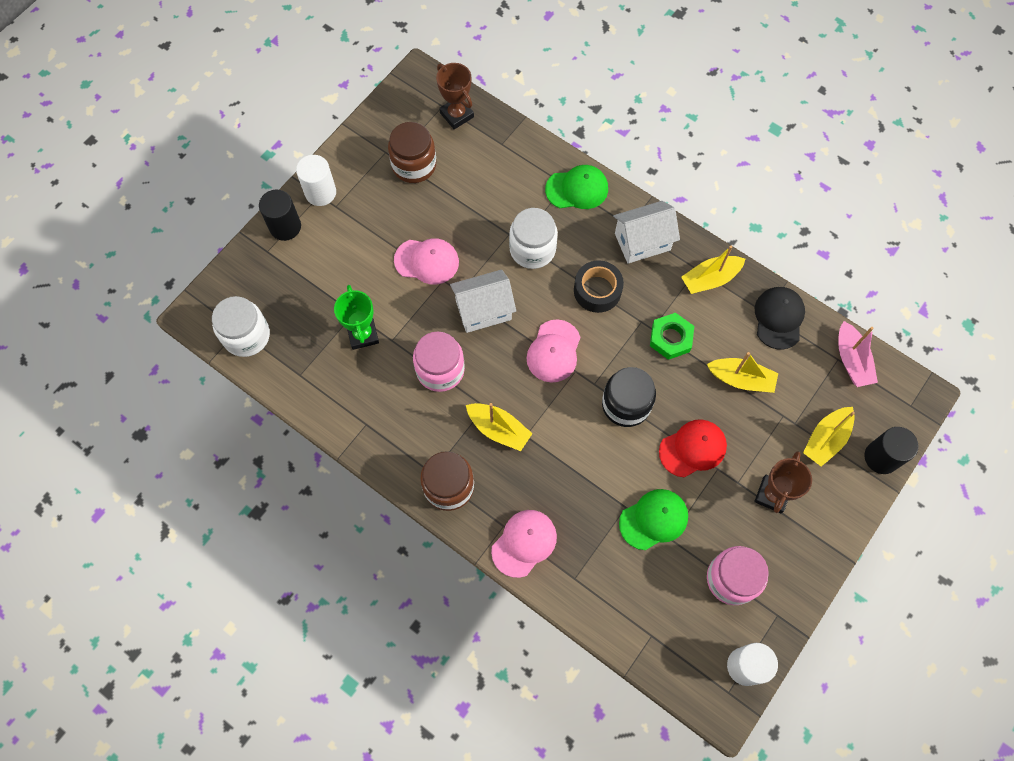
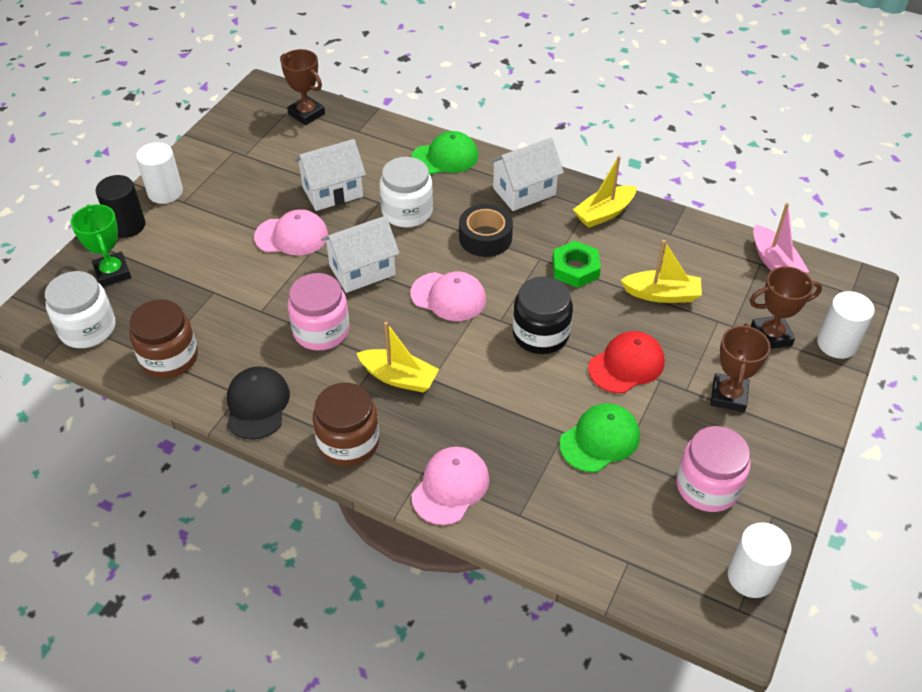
camera: 10 degrees left, 20 degrees down
green trophy [334,285,379,350] -> green trophy moved to [71,204,131,287]
brown jar [388,122,436,183] -> brown jar moved to [129,300,198,379]
pink cap [527,319,580,383] -> pink cap turned 75 degrees counterclockwise [411,272,486,321]
black cap [755,287,805,350] -> black cap moved to [227,366,290,440]
yellow boat [803,407,855,467] -> brown trophy [750,266,822,349]
black cylinder [864,427,919,474] -> white cylinder [817,291,875,359]
none -> white house [294,139,366,211]

